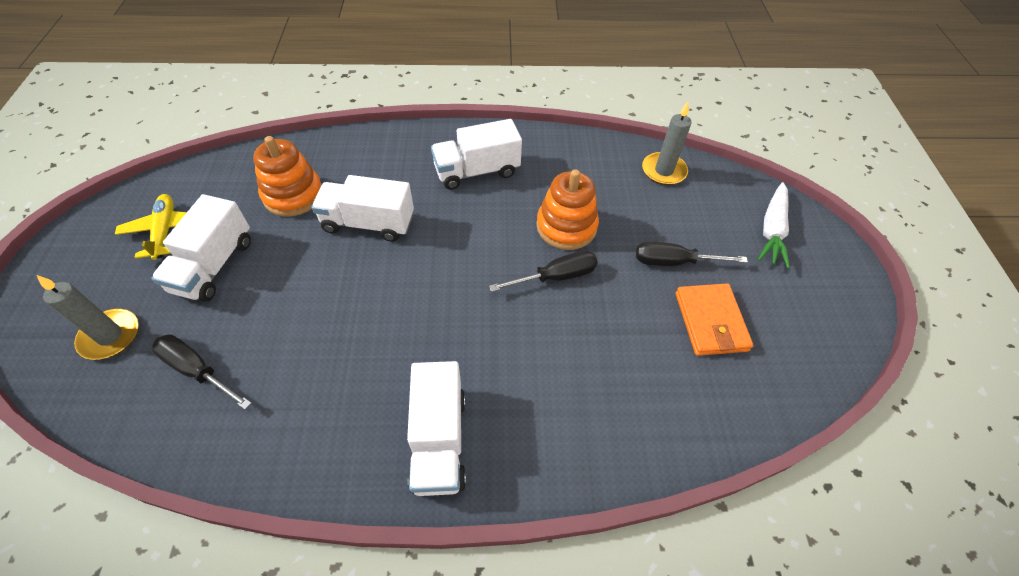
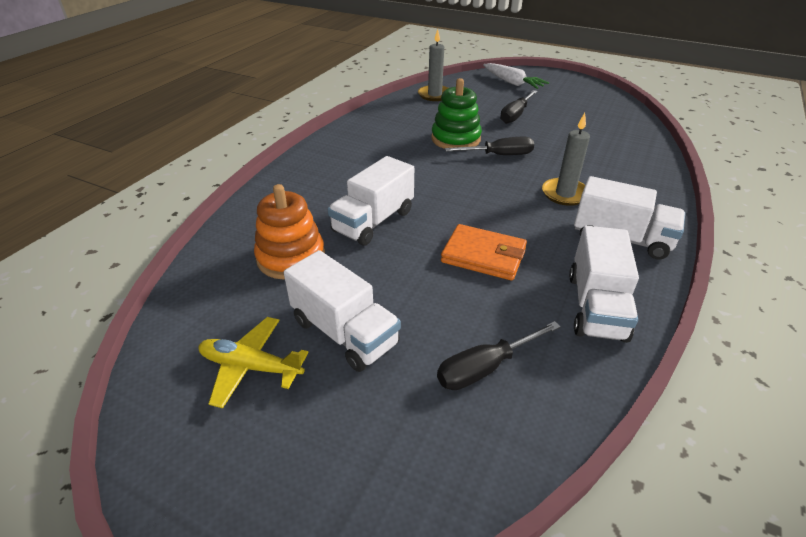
camera: 60 degrees left, 15 degrees down
grey candle [37,275,139,360] -> grey candle moved to [542,113,590,206]
white truck [431,119,522,190] -> white truck moved to [569,226,639,343]
black screwdriver [489,251,598,292] -> black screwdriver turned 75 degrees clockwise [445,137,534,155]
orange stacking toy [536,169,599,250] -> green stacking toy [431,78,482,149]
orange wallet [676,283,754,356] -> orange wallet moved to [441,224,527,280]

